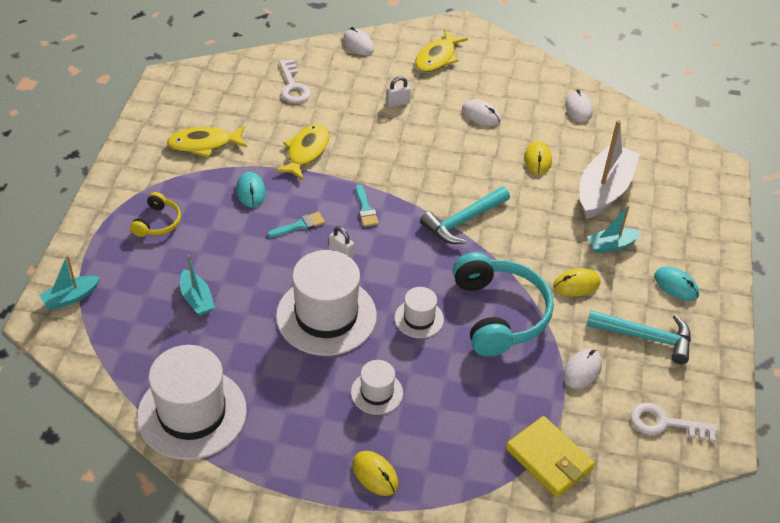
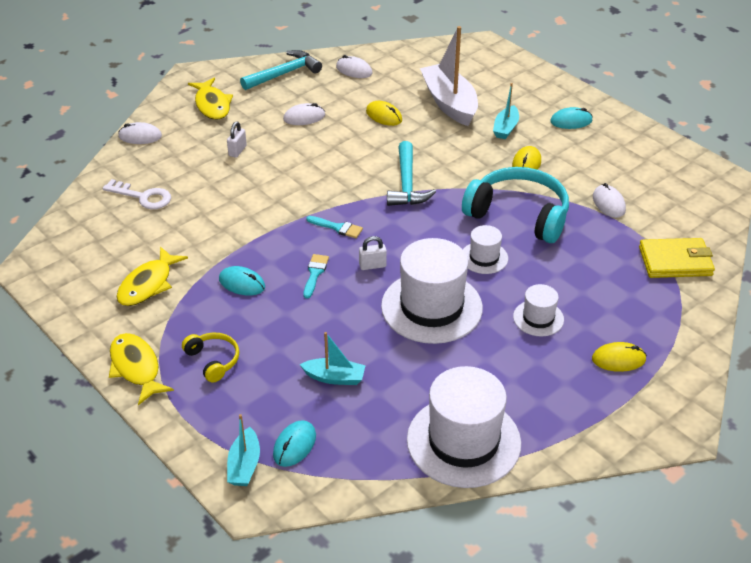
camera: 50 degrees left, 5 degrees down
yellow fish [275,124,329,180] -> yellow fish moved to [109,333,174,405]
turquoise hammer [587,310,691,364] -> turquoise hammer moved to [240,50,322,90]
white key [630,403,718,442] -> none
none -> turquoise mouse [273,420,316,467]

